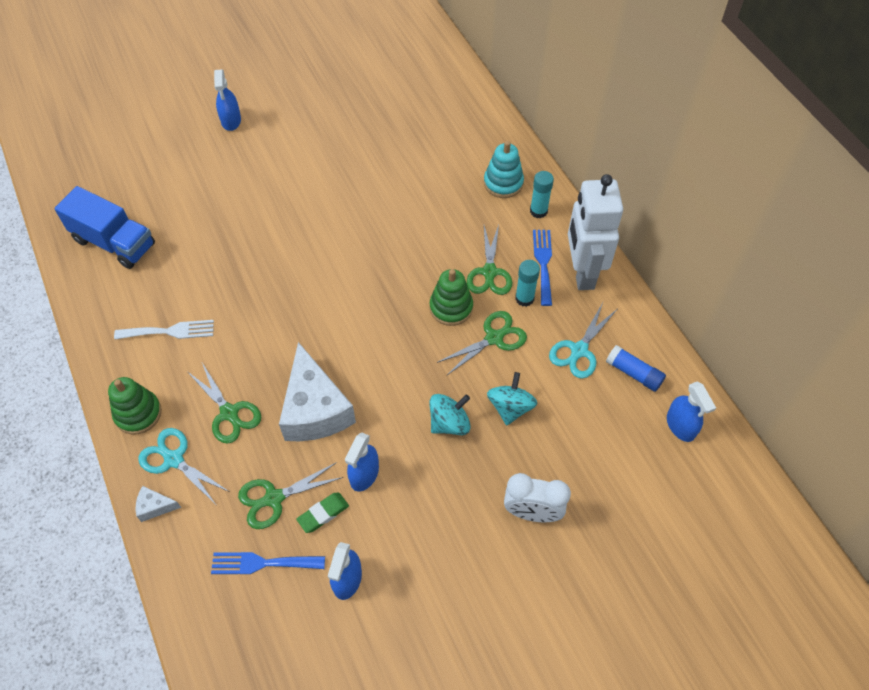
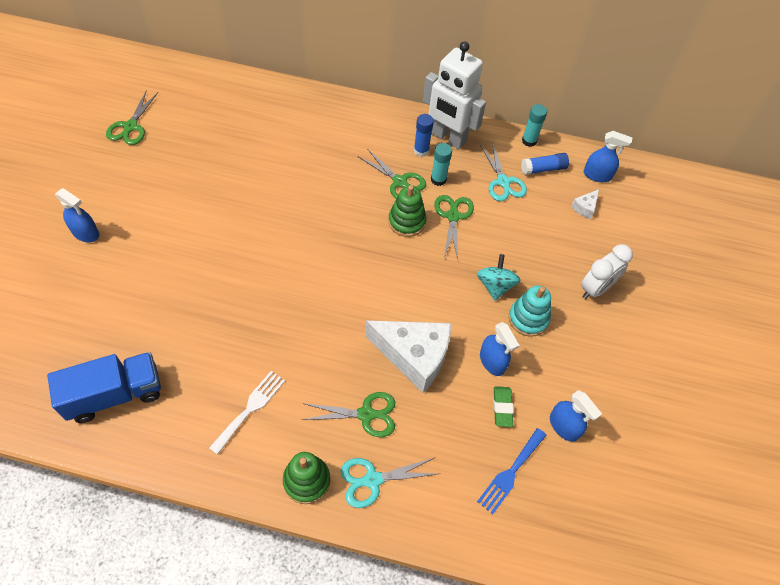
camera: 55 degrees left, 0 degrees up
white cheese [136,486,181,522] -> white cheese moved to [571,189,599,219]
green scissors [238,462,343,529] -> green scissors moved to [106,90,158,145]
turquoise stacking toy [484,141,524,198] -> turquoise stacking toy moved to [509,285,551,337]
turquoise spinning top [487,372,538,425] -> none
turquoise glue stick [530,171,554,218] -> turquoise glue stick moved to [522,104,547,147]
blue fork [533,230,552,306] -> blue glue stick [414,114,434,157]

